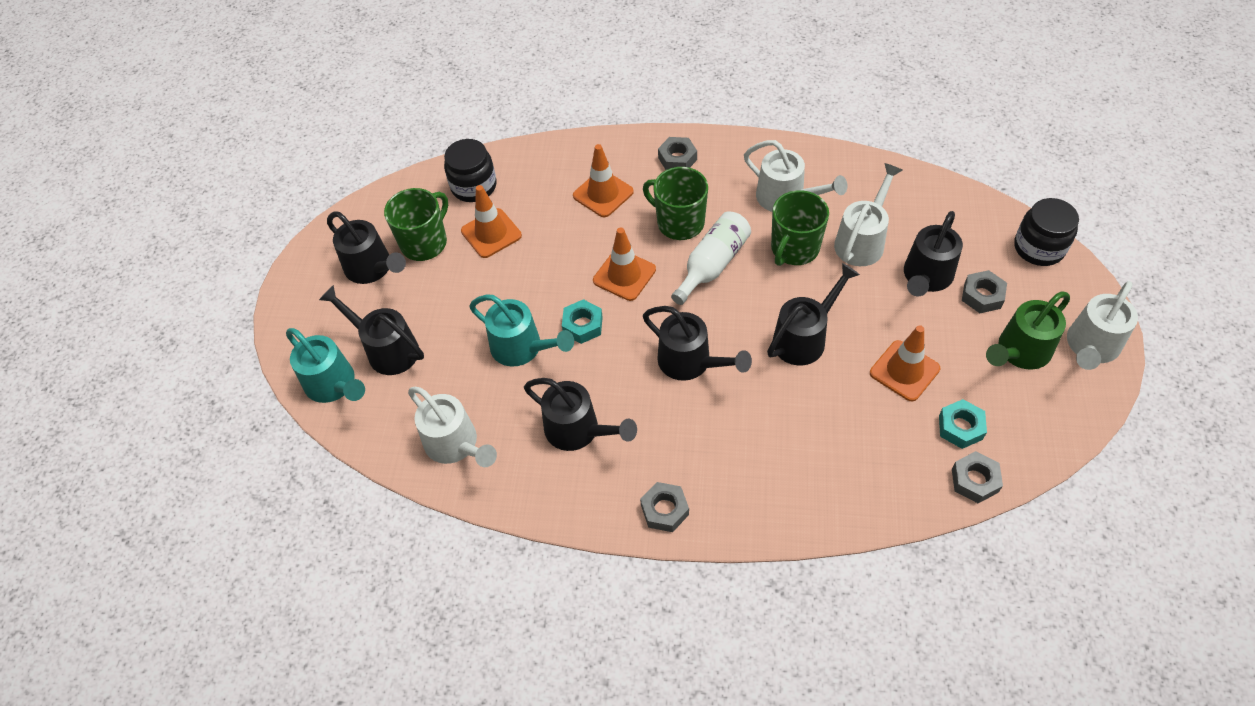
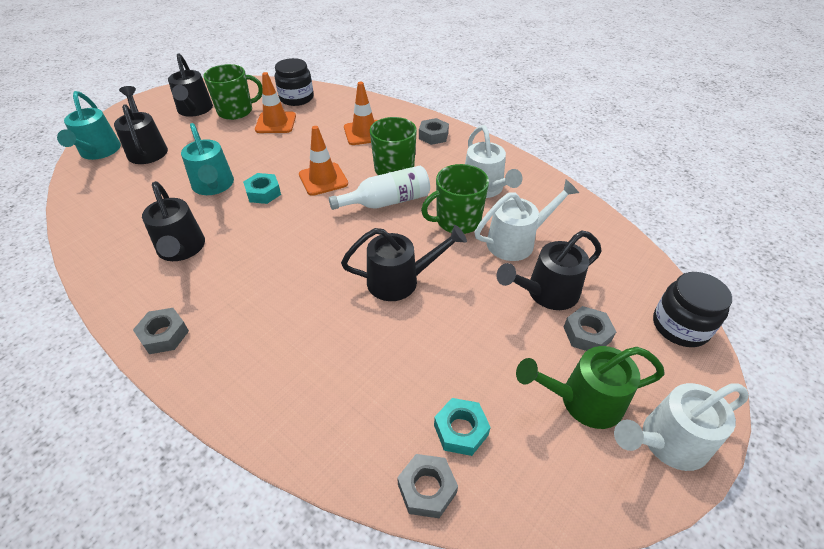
camera: 30 degrees right, 10 degrees down
white watering can [408,387,497,467] -> none
black watering can [643,306,752,381] -> none
orange traffic cone [870,325,940,401] -> none

